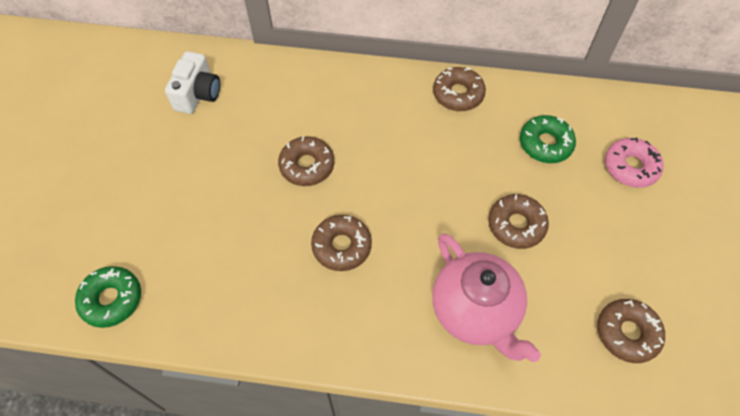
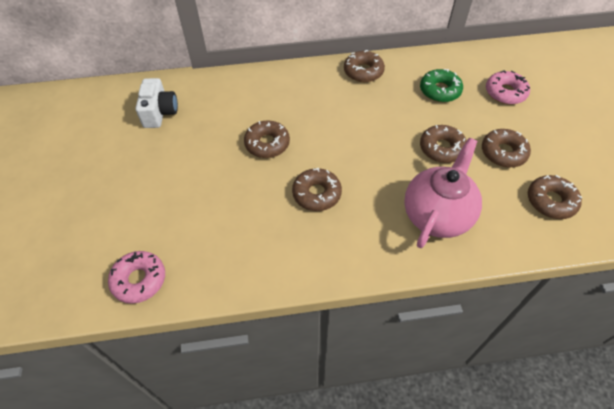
camera: 15 degrees left, 5 degrees down
green donut [75,266,141,328] -> pink donut [108,251,165,304]
pink teapot [432,233,541,362] -> pink teapot turned 105 degrees counterclockwise [404,138,482,248]
none -> brown donut [482,129,531,168]

